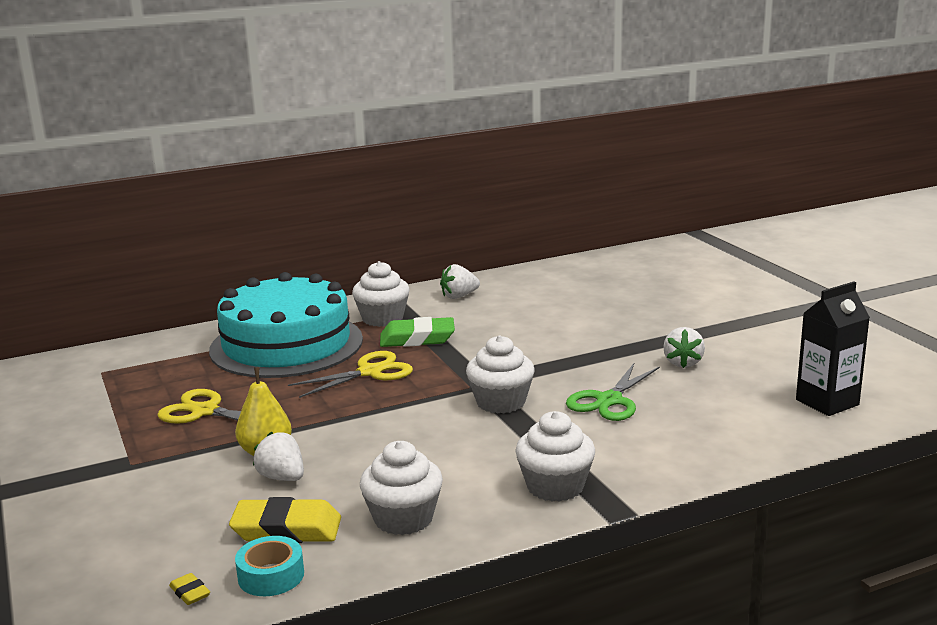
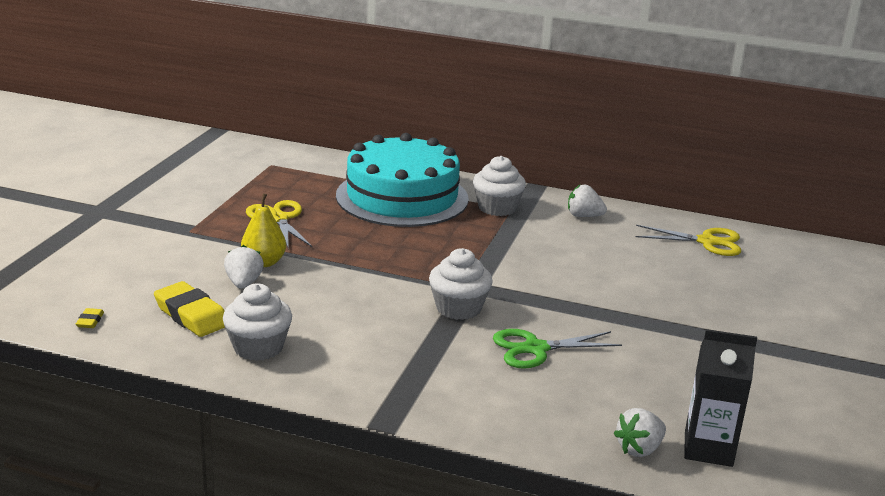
camera: 40 degrees right, 5 degrees up
turquoise tape [235,536,304,596] -> none
yellow scissors [288,351,413,398] -> yellow scissors moved to [635,225,741,256]
green eraser [380,317,455,347] -> none
white cupcake [515,411,595,502] -> none
white strawberry [663,327,705,368] -> white strawberry moved to [614,408,666,457]

